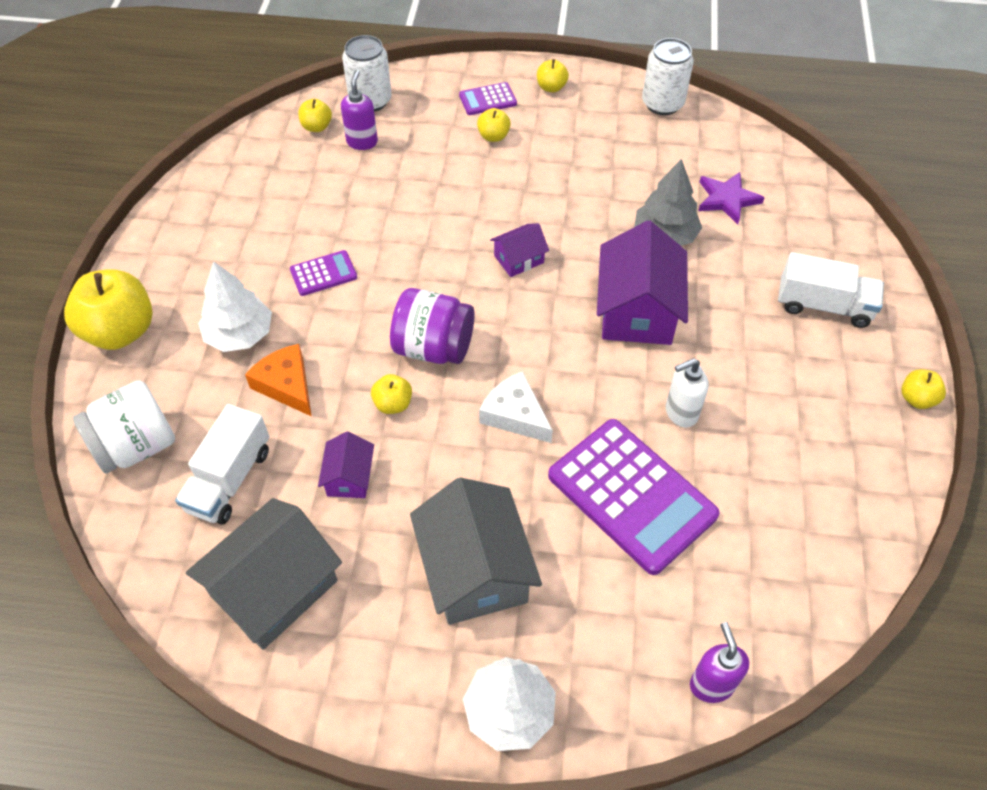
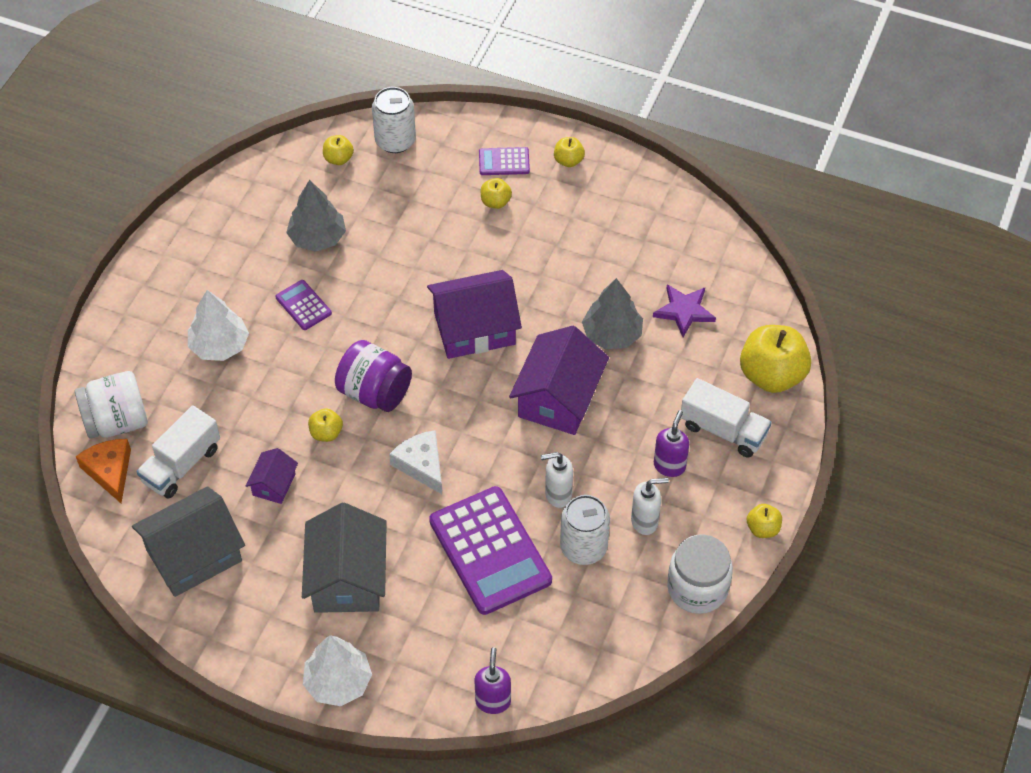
camera: 15 degrees right, 0 degrees up
yellow apple [64,269,153,350] -> yellow apple moved to [740,325,811,393]
orange cheese [245,344,311,416] -> orange cheese moved to [76,439,131,503]
purple calculator [290,250,357,296] -> purple calculator turned 120 degrees counterclockwise [276,280,332,330]
purple soap dispenser [341,70,378,150] -> purple soap dispenser moved to [654,410,689,477]
purple house [490,223,549,277] -> purple house [427,270,522,359], size x1.99
white can [642,38,694,115] -> white can moved to [560,495,610,565]
none -> grey tree [286,180,346,252]
none -> white soap dispenser [631,478,669,535]
none -> white jar [667,534,733,614]

